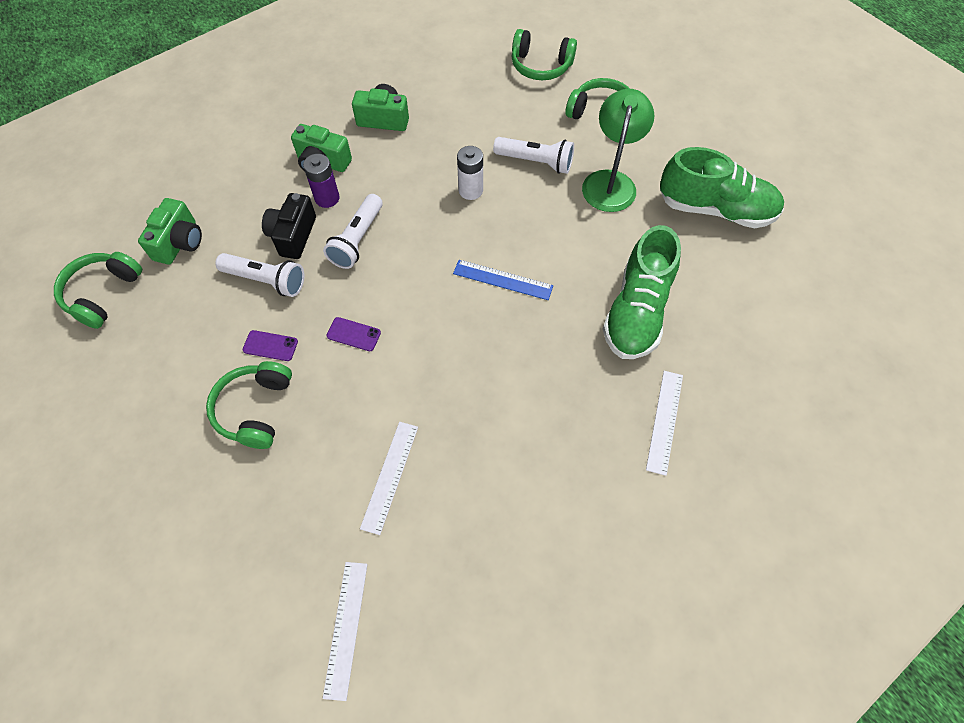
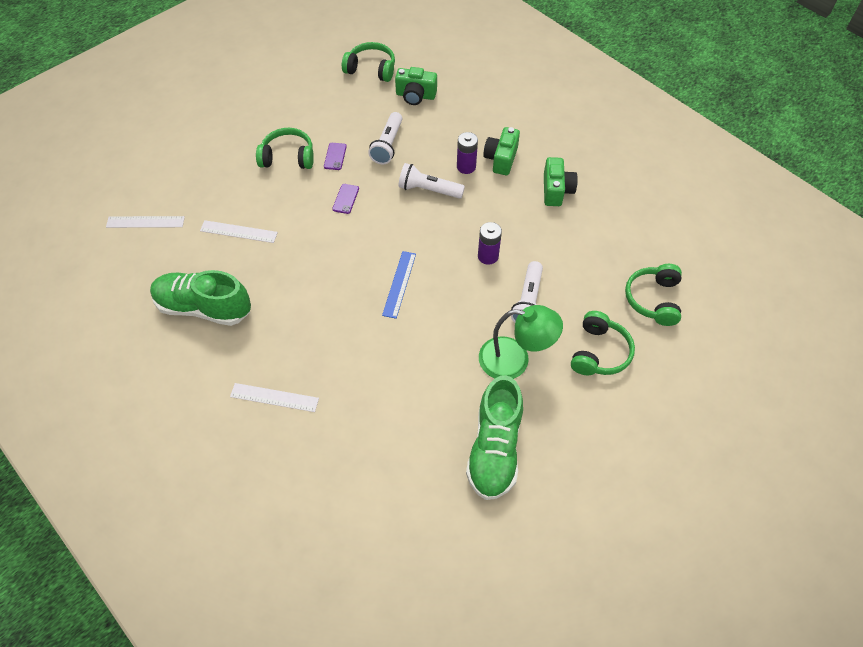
camera: 85 degrees right, 5 degrees down
black camera [262,193,316,259] -> none
white battery [457,146,483,200] -> purple battery [478,222,502,265]
green shoe [603,225,681,359] -> green shoe moved to [150,270,251,326]

